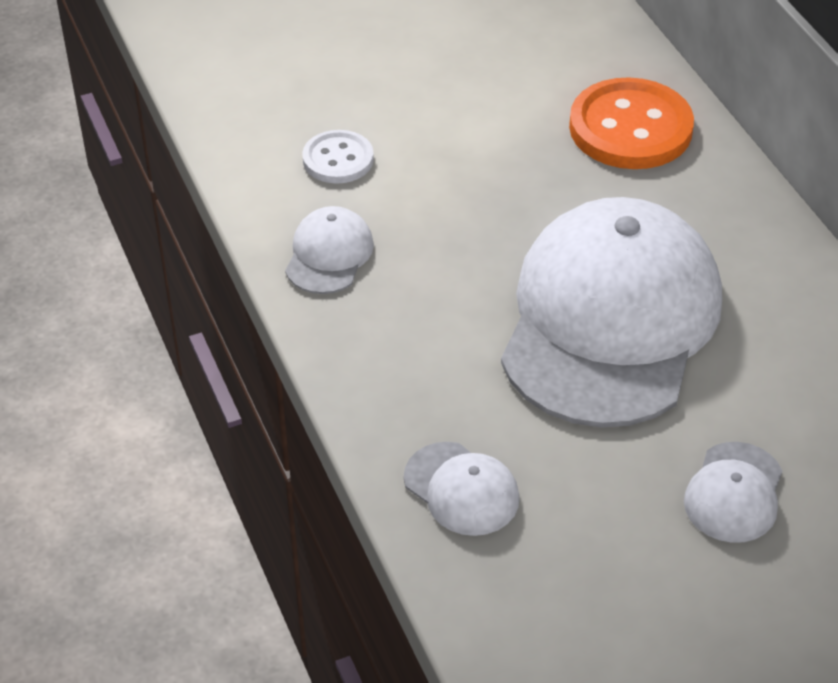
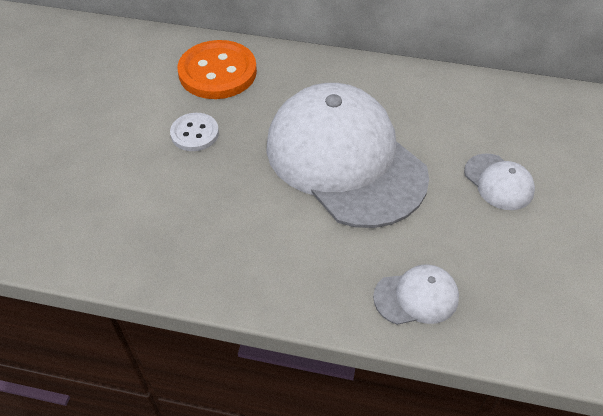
camera: 55 degrees left, 5 degrees up
white cap [285,206,374,294] -> none
white button [302,130,374,184] -> white button moved to [170,113,219,151]

